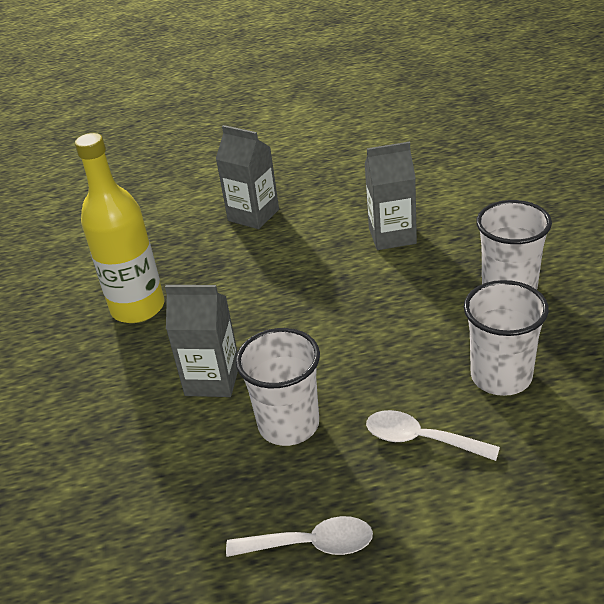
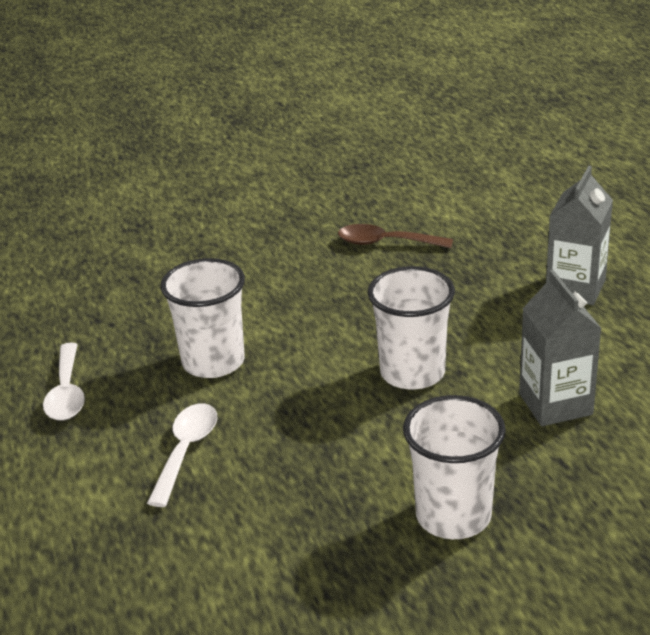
camera: 80 degrees right, 5 degrees down
yellow bottle [75,133,164,323] -> brown spoon [338,224,453,248]
grey carton [165,285,238,397] -> none
white cup [464,280,549,396] -> white cup moved to [368,266,455,389]

